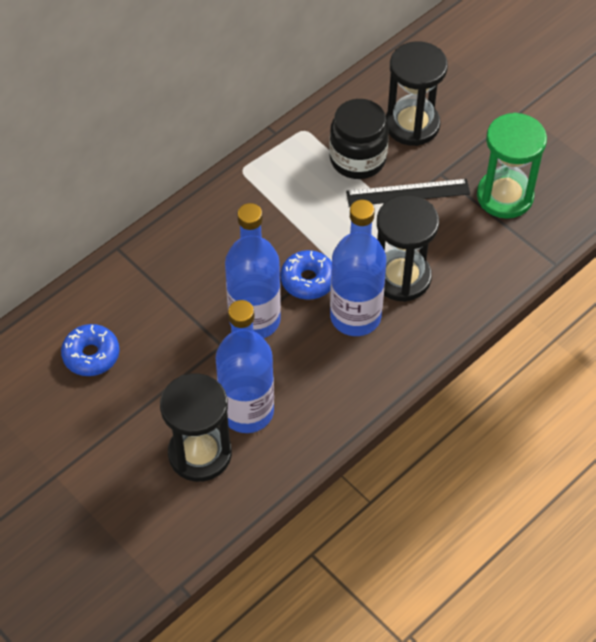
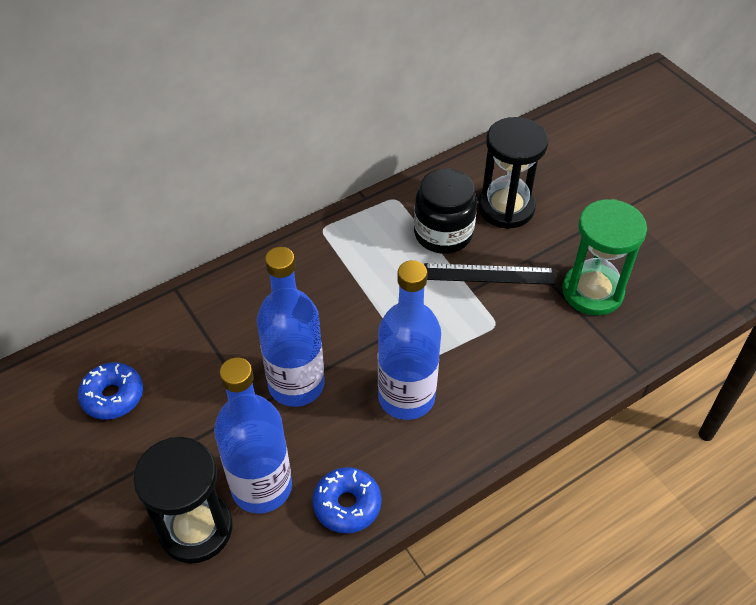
camera: 10 degrees right, 5 degrees down
blue donut [280,250,332,300] -> blue donut moved to [312,467,381,534]
black hourglass [377,195,439,302] -> none

